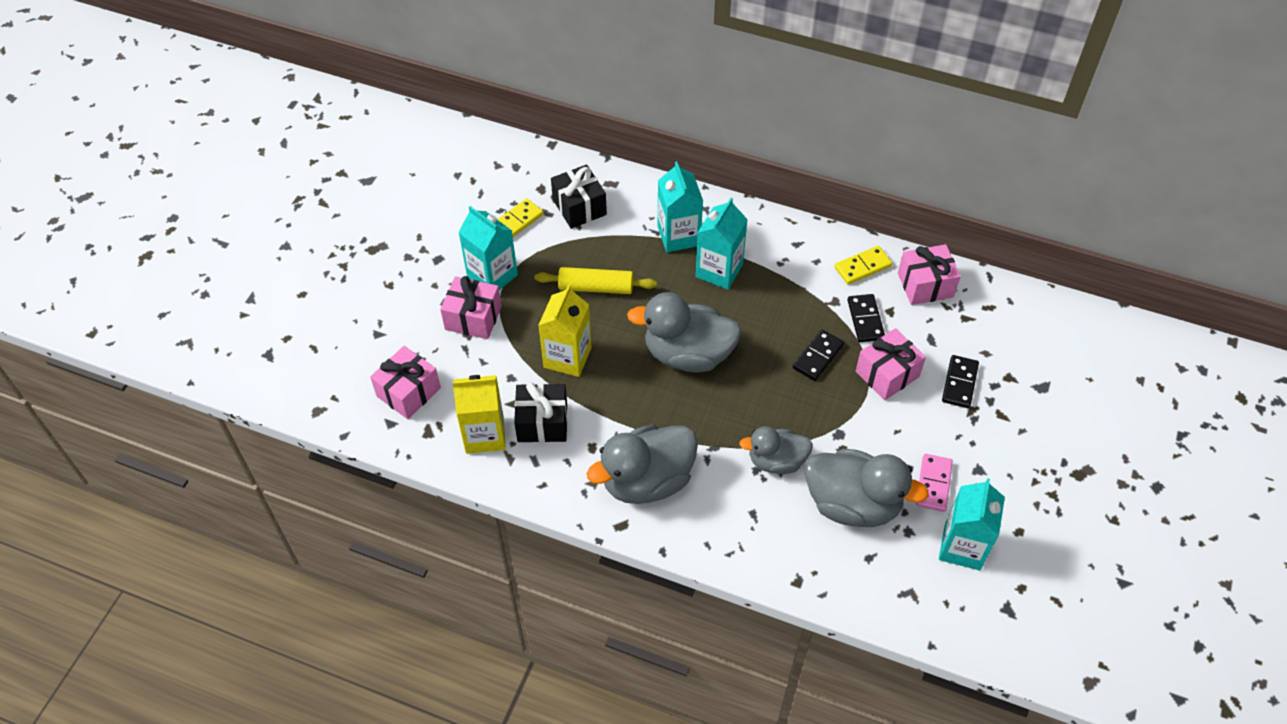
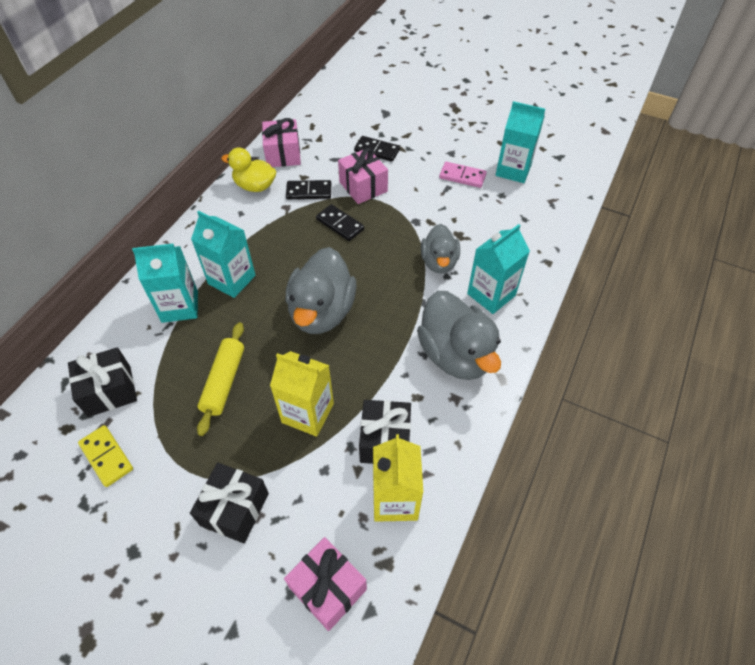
camera: 85 degrees left, 0 degrees up
pink gift [440,276,502,339] -> black gift [190,463,269,543]
turquoise carton [458,206,518,290] -> turquoise carton moved to [467,224,530,314]
grey duck [805,449,929,527] -> none
yellow domino [834,246,892,285] -> yellow duck [221,147,276,192]

